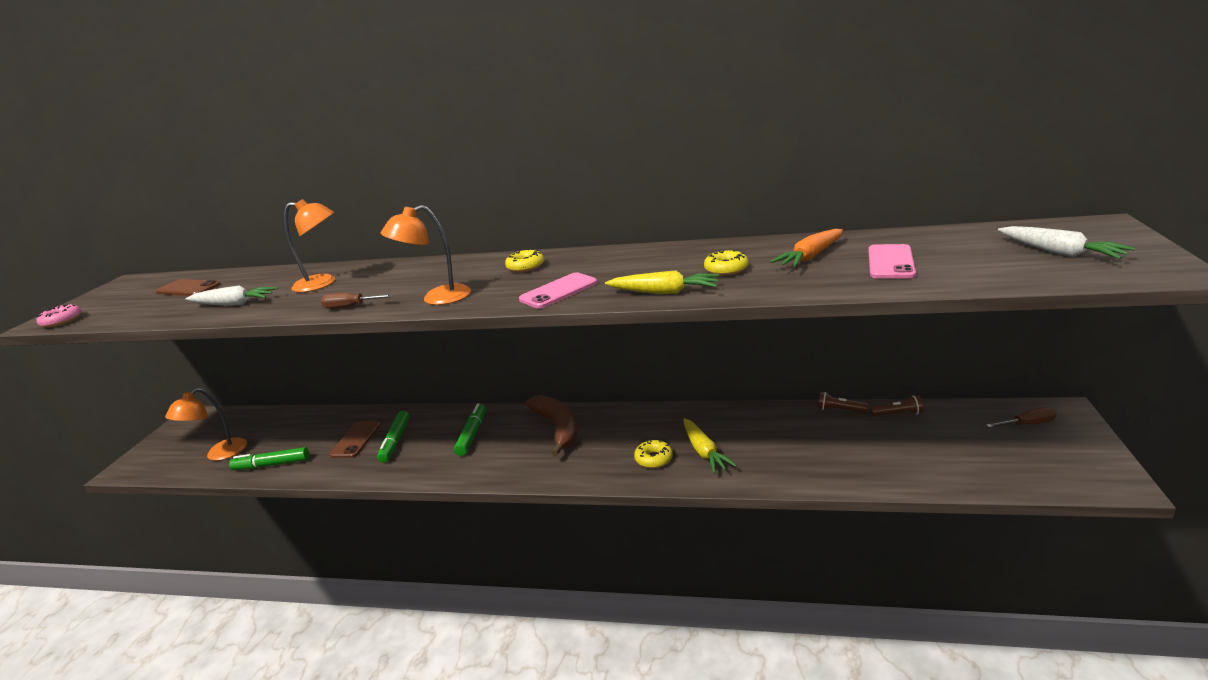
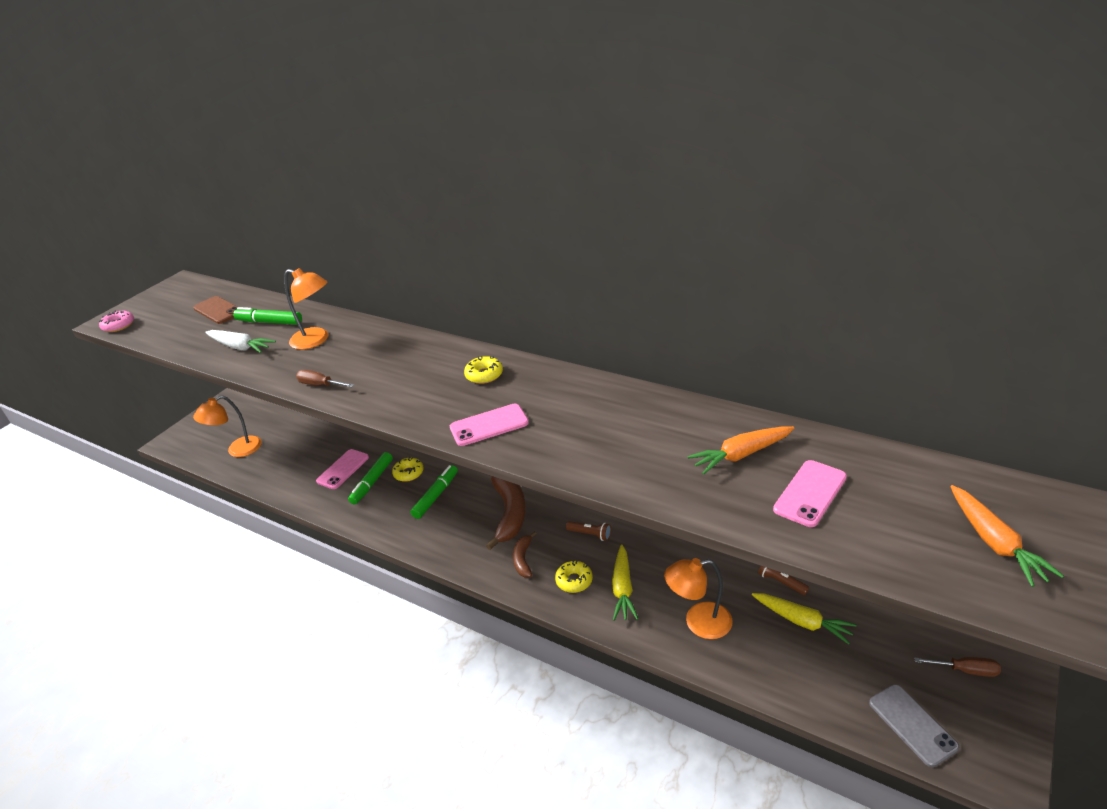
camera: 20 degrees right, 10 degrees up
green marker [229,447,309,470] -> green marker moved to [233,307,302,325]
brown phone [329,421,381,458] -> pink phone [316,449,369,489]
orange lamp [381,205,471,305] -> orange lamp moved to [664,558,733,639]
yellow carrot [605,270,719,294] -> yellow carrot moved to [752,593,857,644]
yellow donut [704,249,748,276] -> yellow donut moved to [392,457,424,482]
brown flashlight [870,396,923,416] -> brown flashlight moved to [566,521,611,541]
white carrot [998,226,1135,259] -> orange carrot [950,485,1064,587]
none -> brown banana [513,531,536,578]
none -> grey phone [869,684,959,767]

